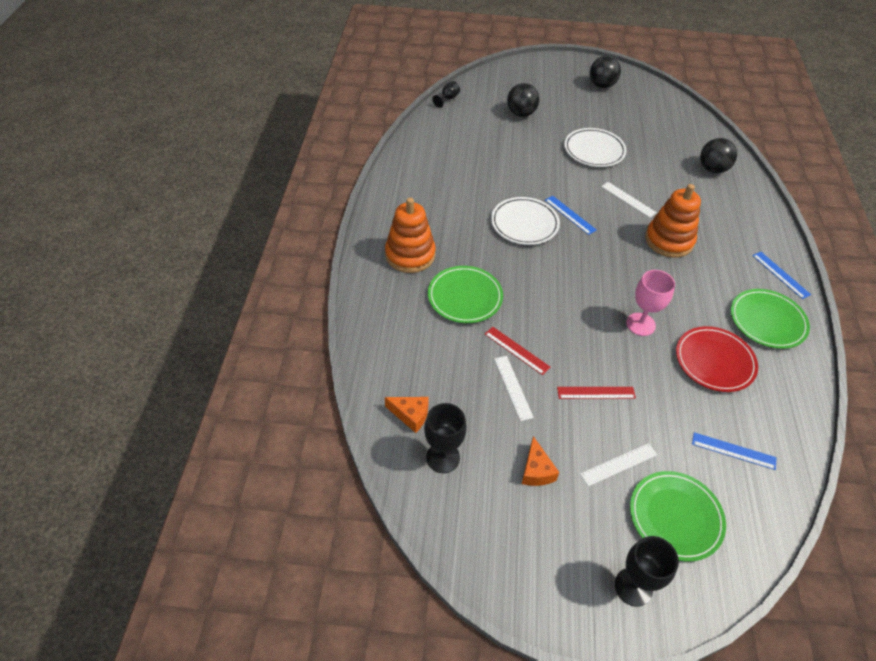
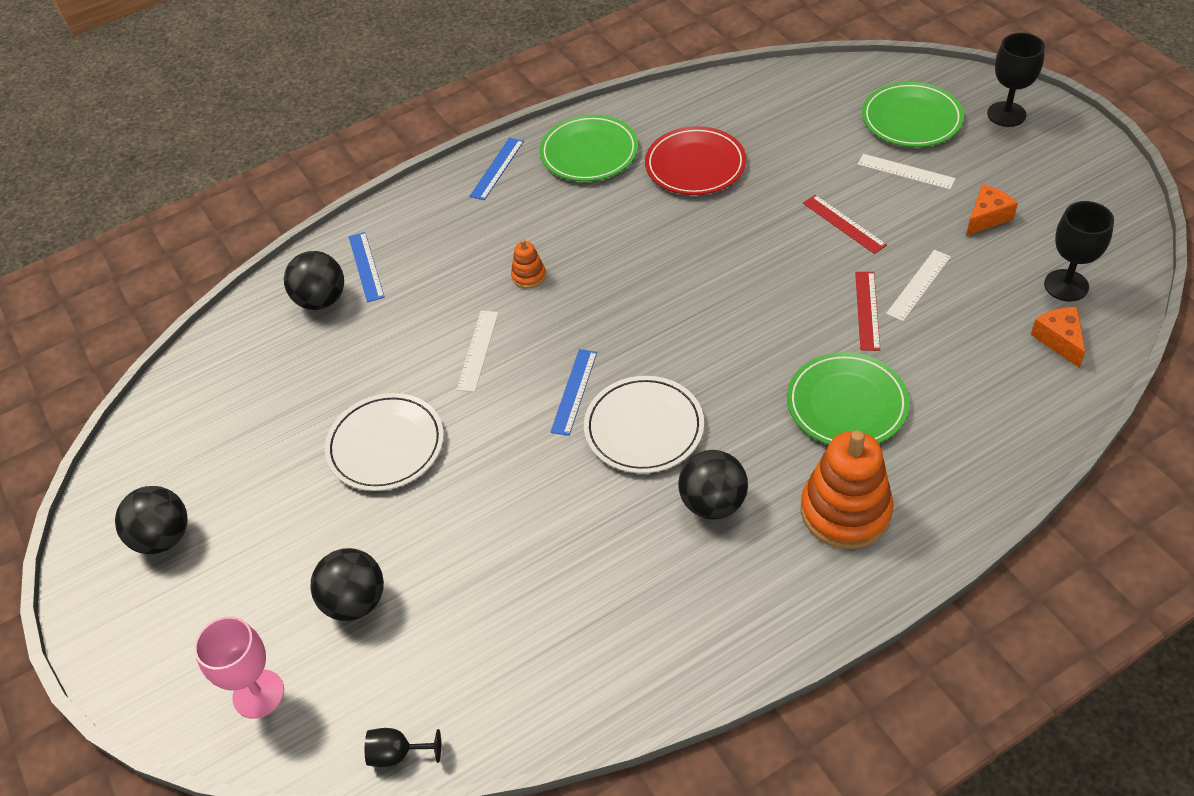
camera: 120 degrees left, 0 degrees up
pink goblet [626,270,675,336] -> pink goblet moved to [194,616,284,719]
orange stacking toy [645,184,701,258] -> orange stacking toy [511,239,546,289], size x0.46
blue ruler [692,432,777,470] -> blue ruler moved to [349,232,385,303]
none -> black ball [678,450,748,520]

